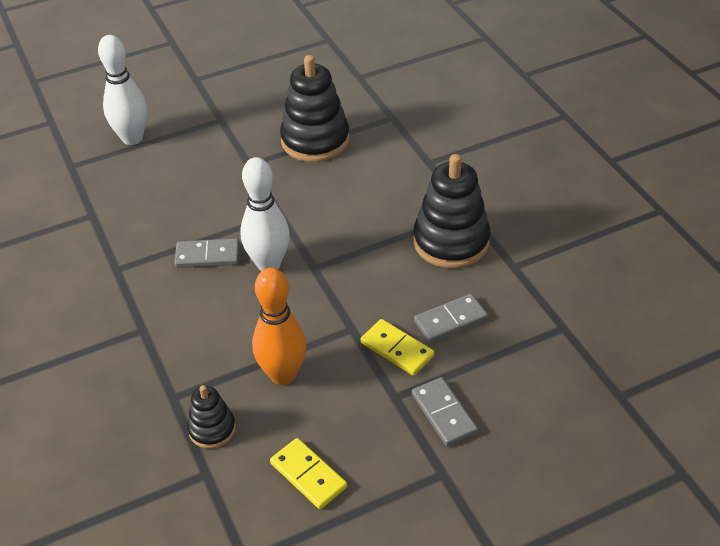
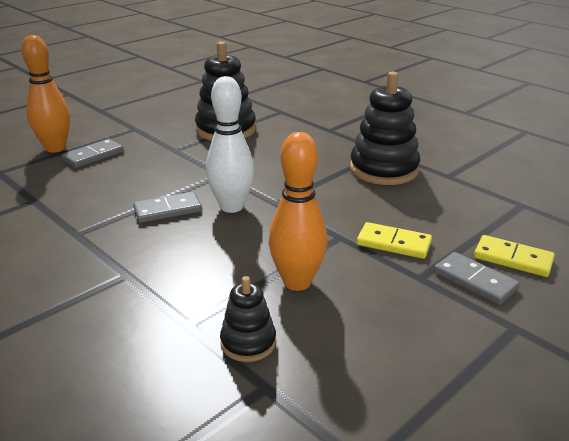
camera: 20 degrees left, 15 degrees down
white bowling pin [98,35,147,145] -> orange bowling pin [21,35,70,153]
yellow domino [270,438,347,509] -> yellow domino moved to [474,235,555,277]
grey domino [414,294,488,342] -> grey domino moved to [62,139,124,168]

